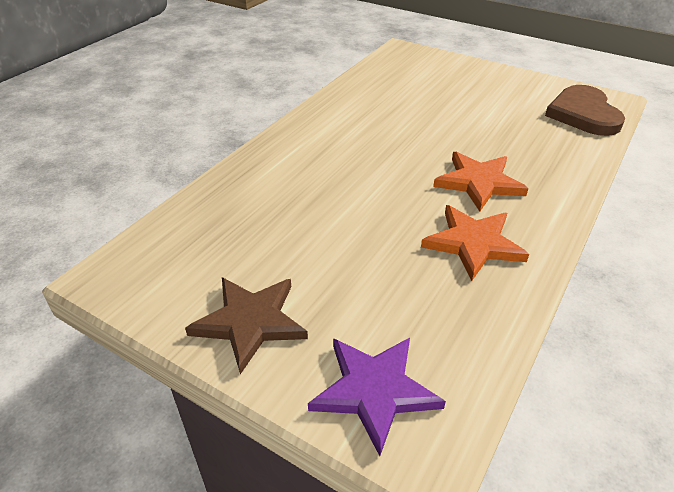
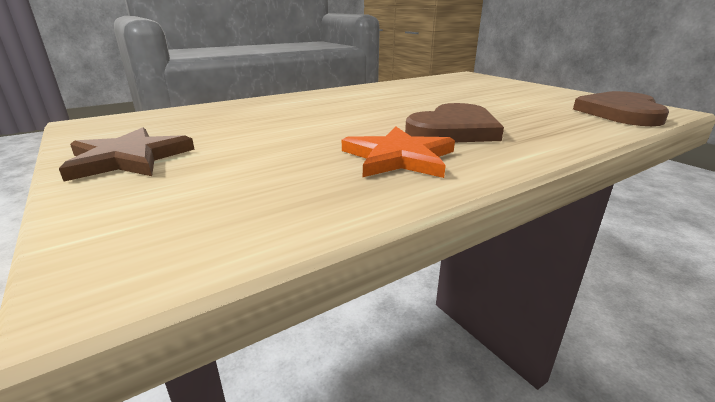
camera: 25 degrees right, 15 degrees down
purple star [308,338,446,456] -> none
orange star [433,152,529,212] -> brown heart [405,103,504,142]

